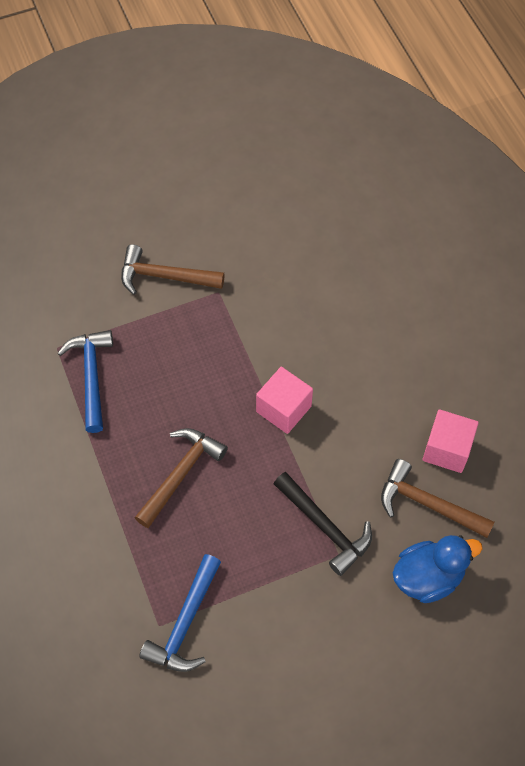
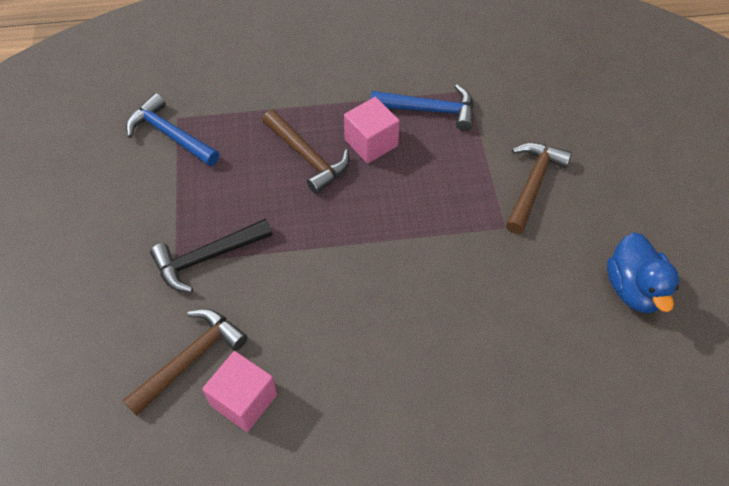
camera: 105 degrees right, 5 degrees down
pink cube [256,367,313,434] -> pink cube moved to [344,97,400,163]
blue duck [393,535,482,603] -> blue duck moved to [607,232,679,313]

